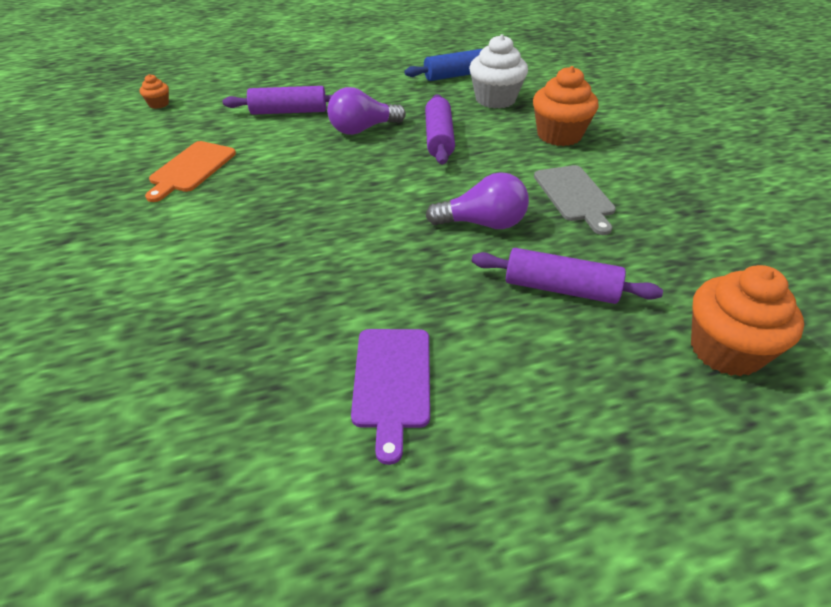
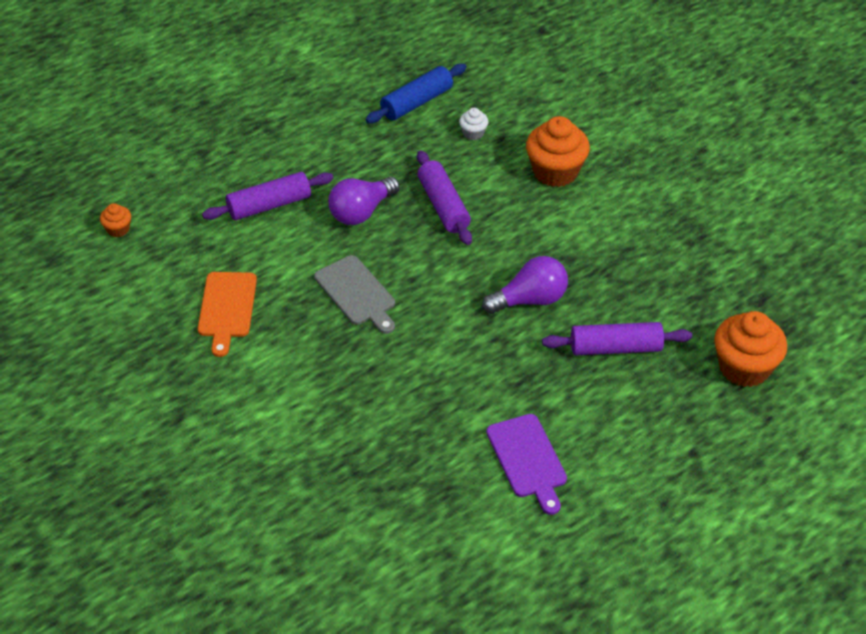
camera: 20 degrees left, 5 degrees up
white cupcake [469,34,528,109] -> white cupcake [459,108,489,140], size x0.48
grey cutting board [534,165,616,235] -> grey cutting board moved to [314,255,395,334]

